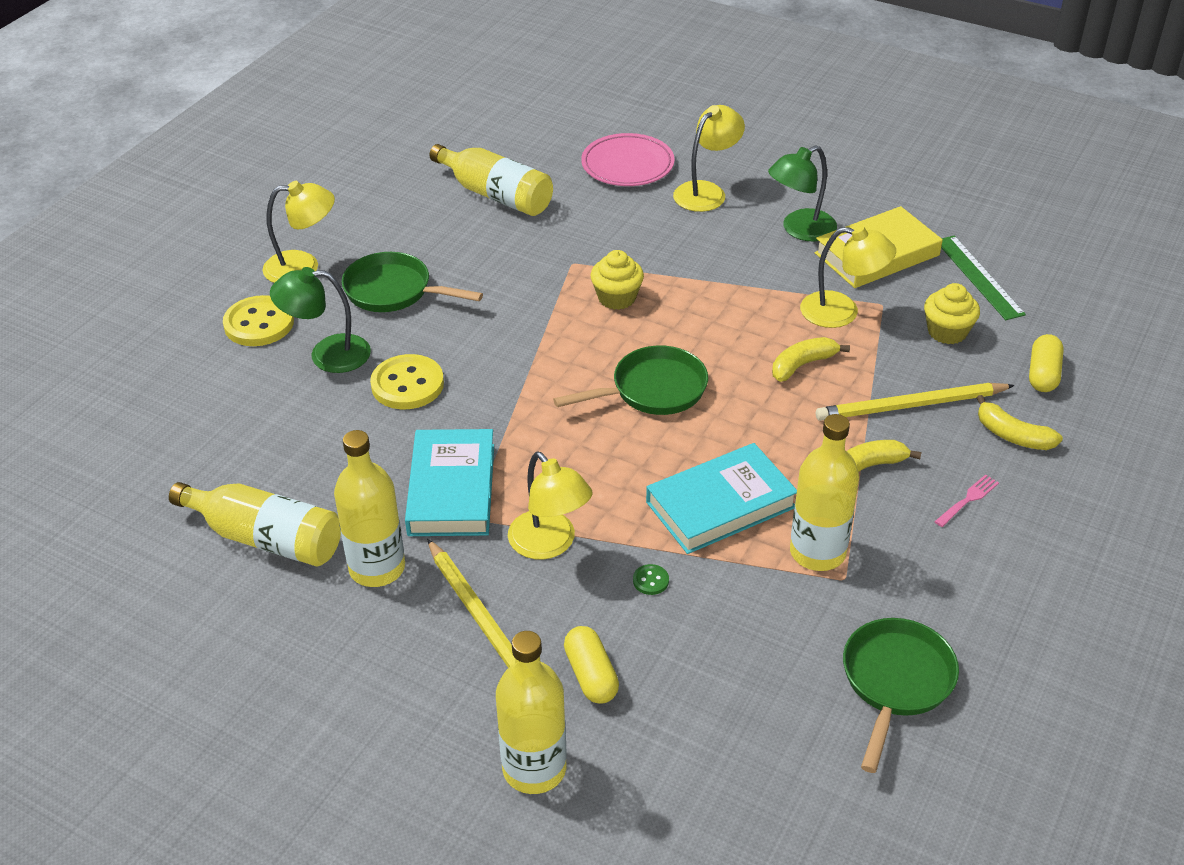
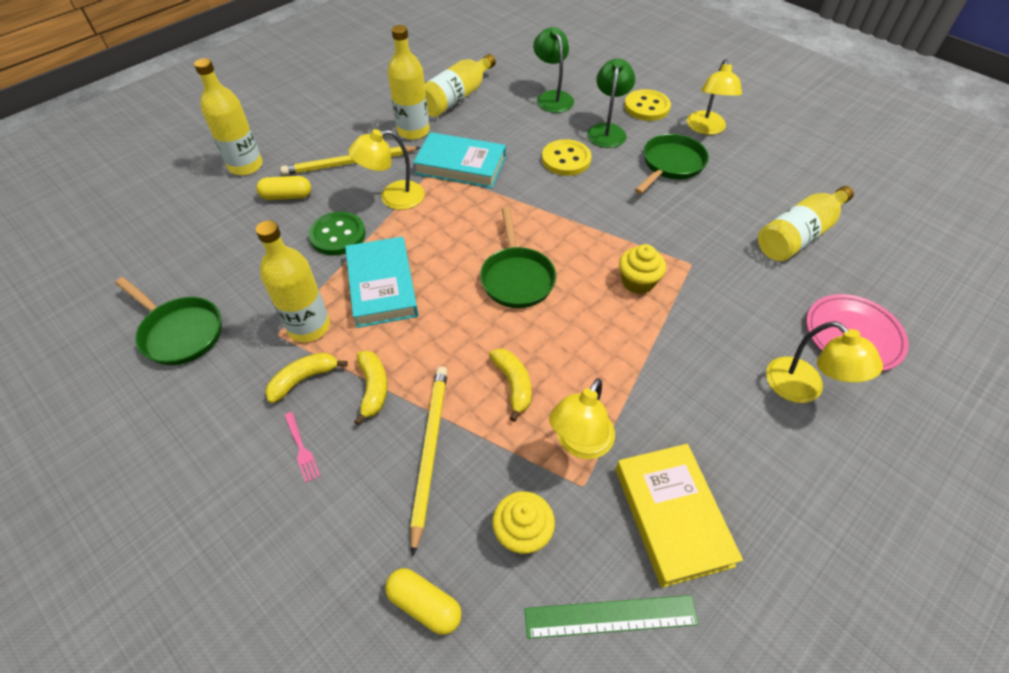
camera: 105 degrees right, 10 degrees up
green button [633,564,669,595] -> green button [308,212,366,256], size x2.30
green lamp [768,145,837,241] -> green lamp moved to [533,27,574,113]
yellow banana [977,395,1063,450] -> yellow banana moved to [265,353,348,403]

